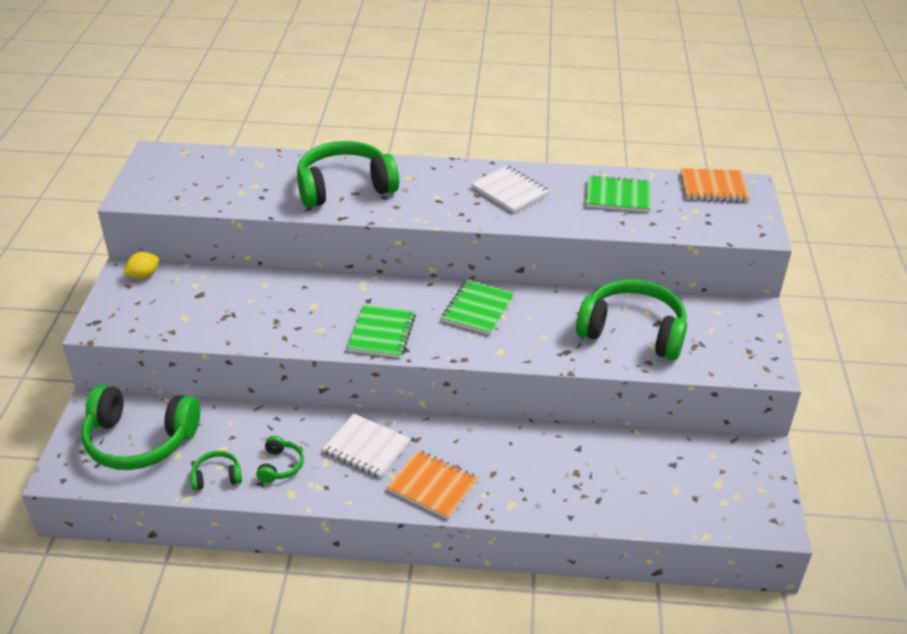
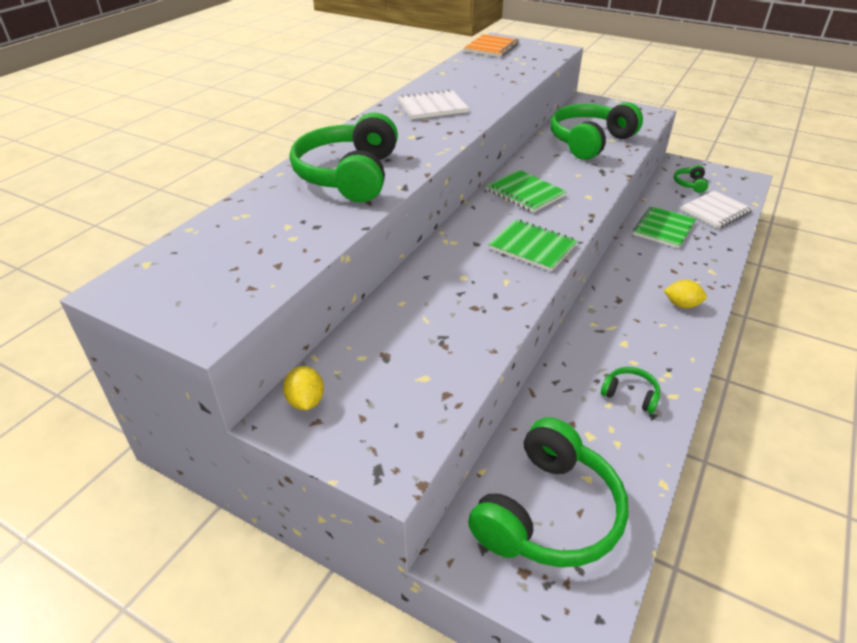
camera: 65 degrees left, 0 degrees up
green headphones [190,451,242,491] -> green headphones moved to [674,165,709,193]
white notebook [322,414,411,478] -> white notebook moved to [681,191,753,229]
orange notebook [387,450,478,519] -> yellow lemon [664,280,707,308]
green notebook [586,175,650,212] -> green notebook moved to [633,206,696,248]

